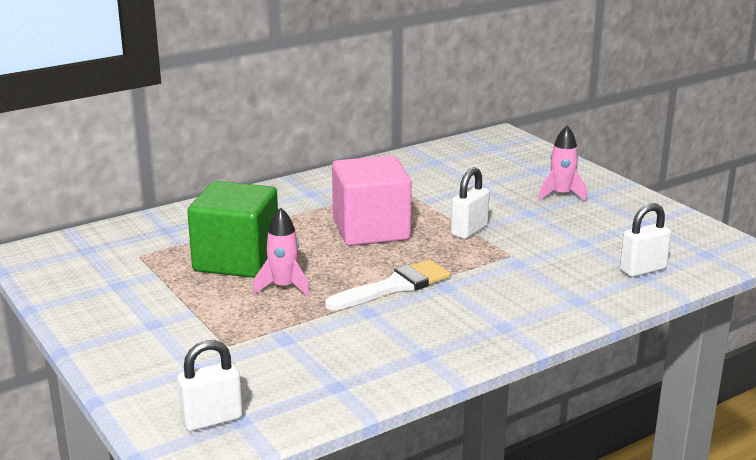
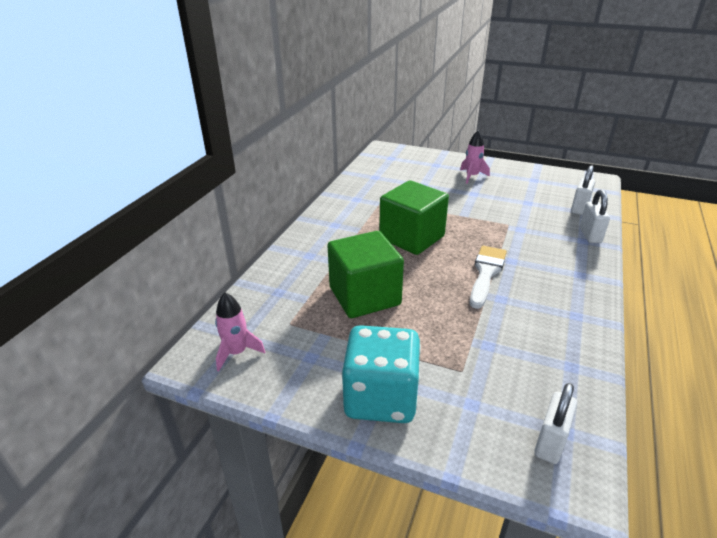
camera: 35 degrees left, 10 degrees up
pink rocket [253,207,310,297] -> pink rocket moved to [215,292,265,371]
pink cube [332,155,412,246] -> green cube [379,180,449,255]
white padlock [451,167,489,239] -> white padlock moved to [580,190,610,243]
none -> turquoise dice [341,325,421,423]

